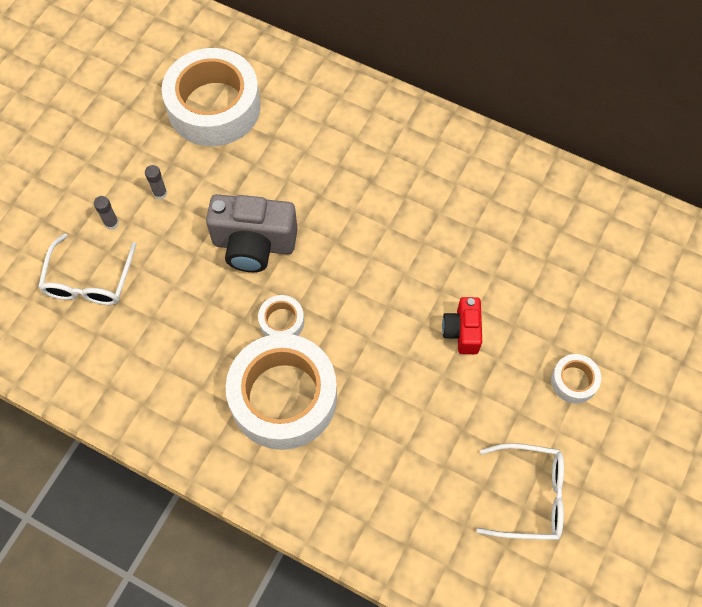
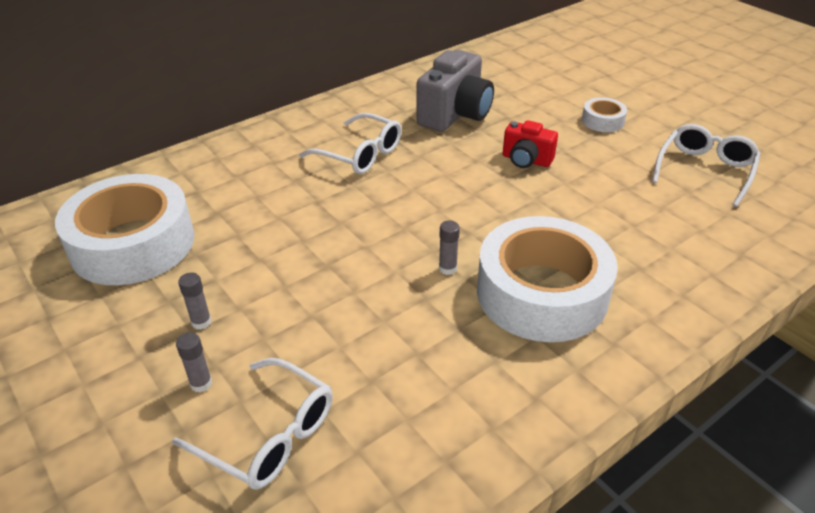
camera: 65 degrees left, 25 degrees down
grey camera [206,194,298,272] -> grey camera moved to [416,50,494,132]
white tape [258,295,304,336] -> grey glue stick [439,220,460,275]
none -> white glasses [299,113,402,174]

